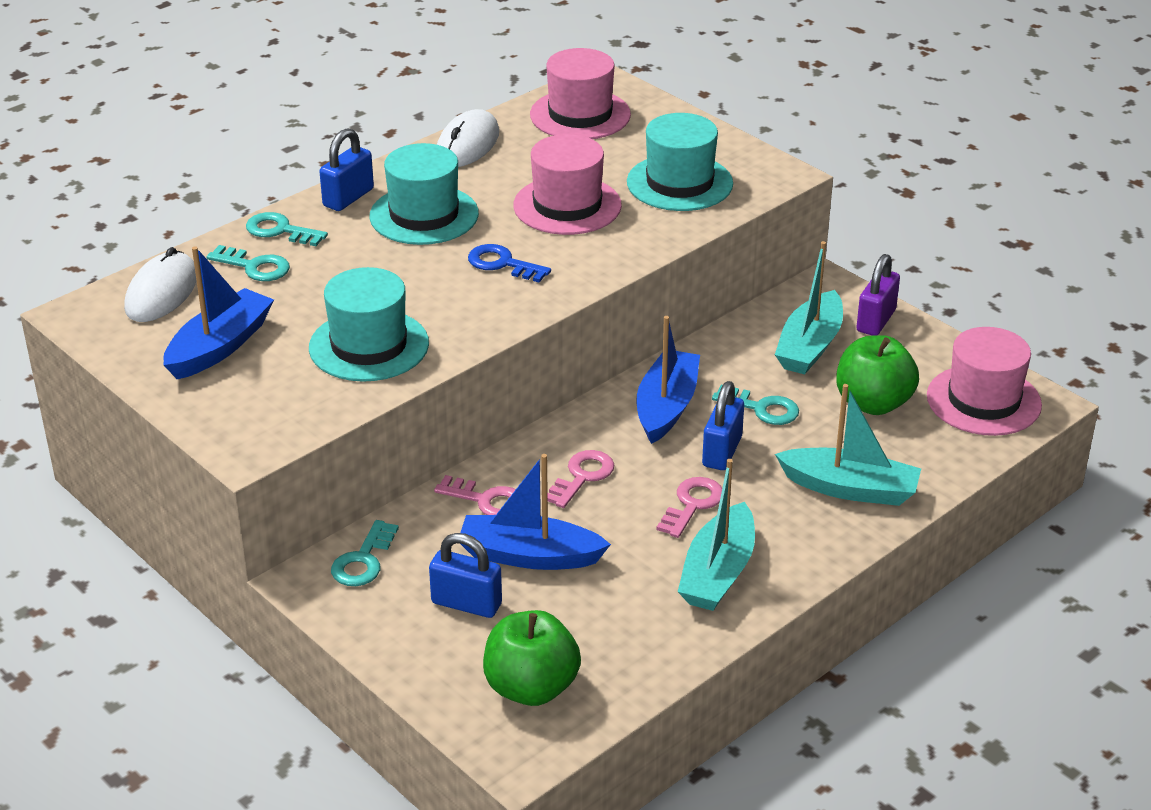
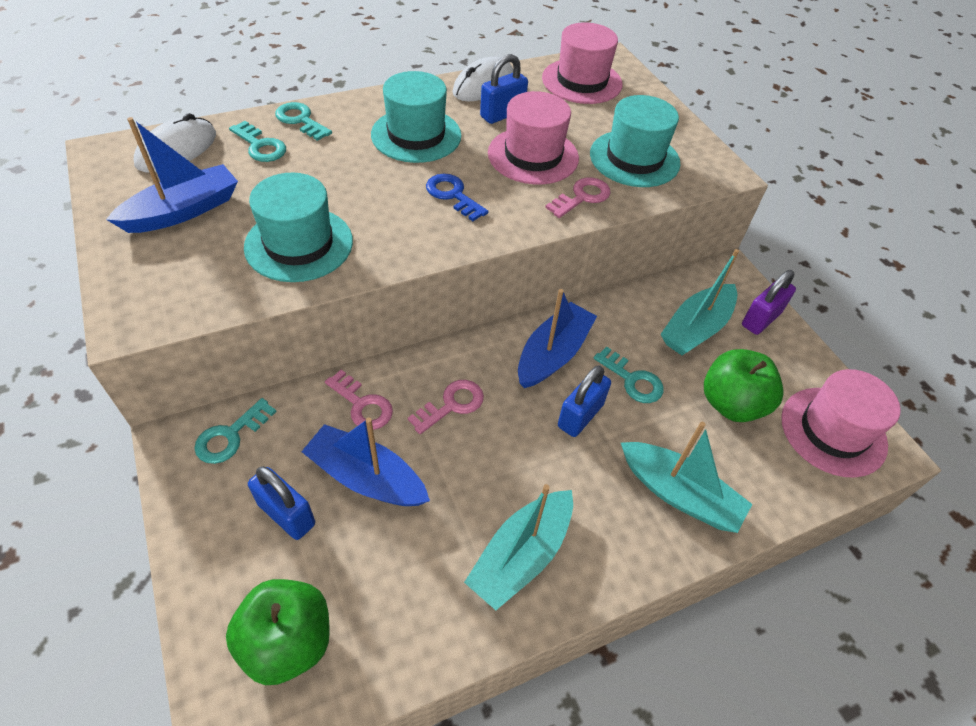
camera: 15 degrees right, 15 degrees up
blue padlock [319,128,374,211] -> blue padlock moved to [480,54,528,124]
pink key [656,477,722,538] -> pink key moved to [545,177,611,218]

